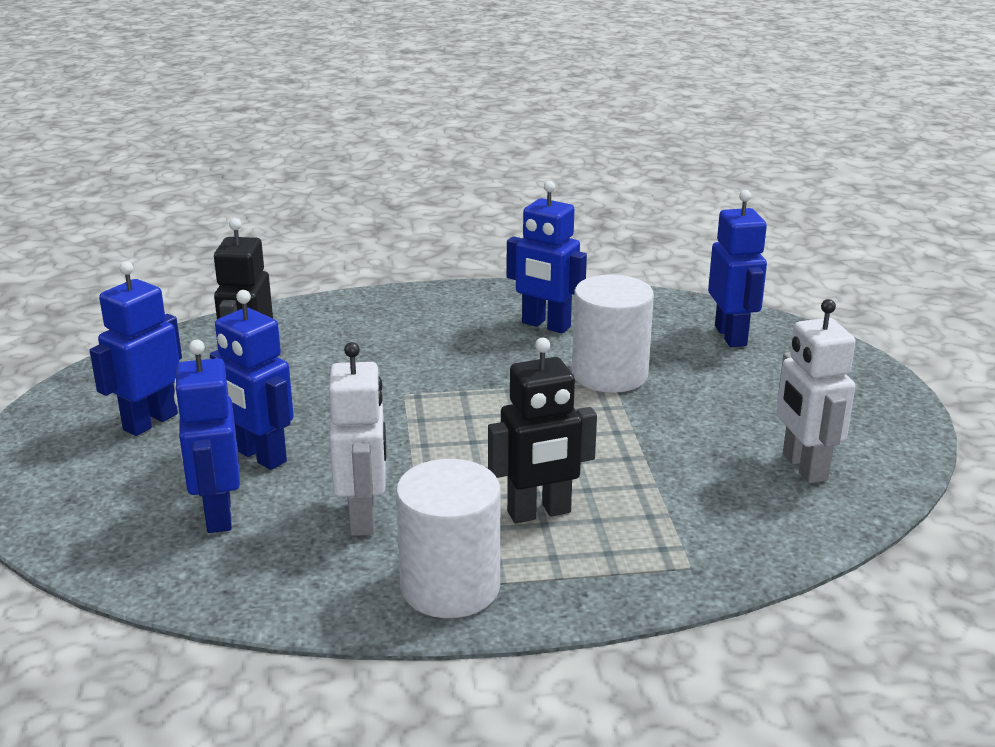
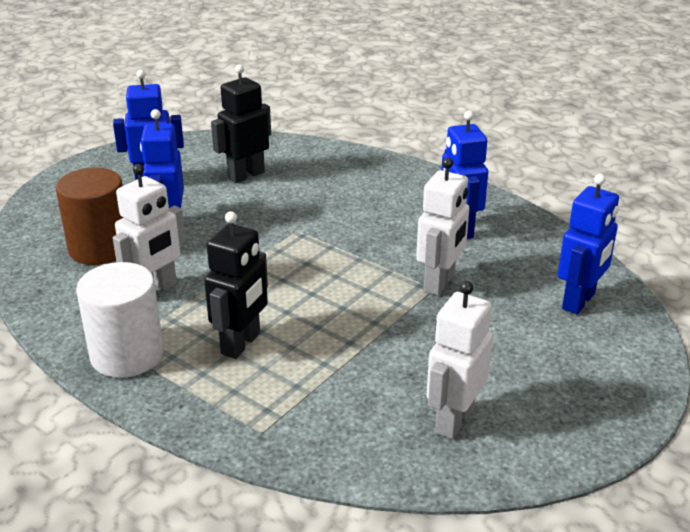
camera: 45 degrees right, 5 degrees up
blue robot [174,340,240,533] -> brown cylinder [56,167,123,265]
black robot [488,338,597,523] -> black robot turned 90 degrees counterclockwise [204,211,268,359]
white cylinder [572,274,654,393] -> white robot [416,158,469,296]

